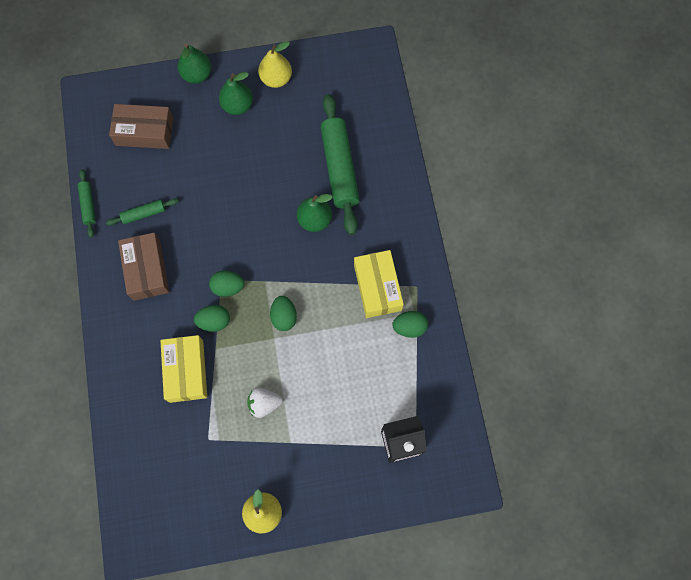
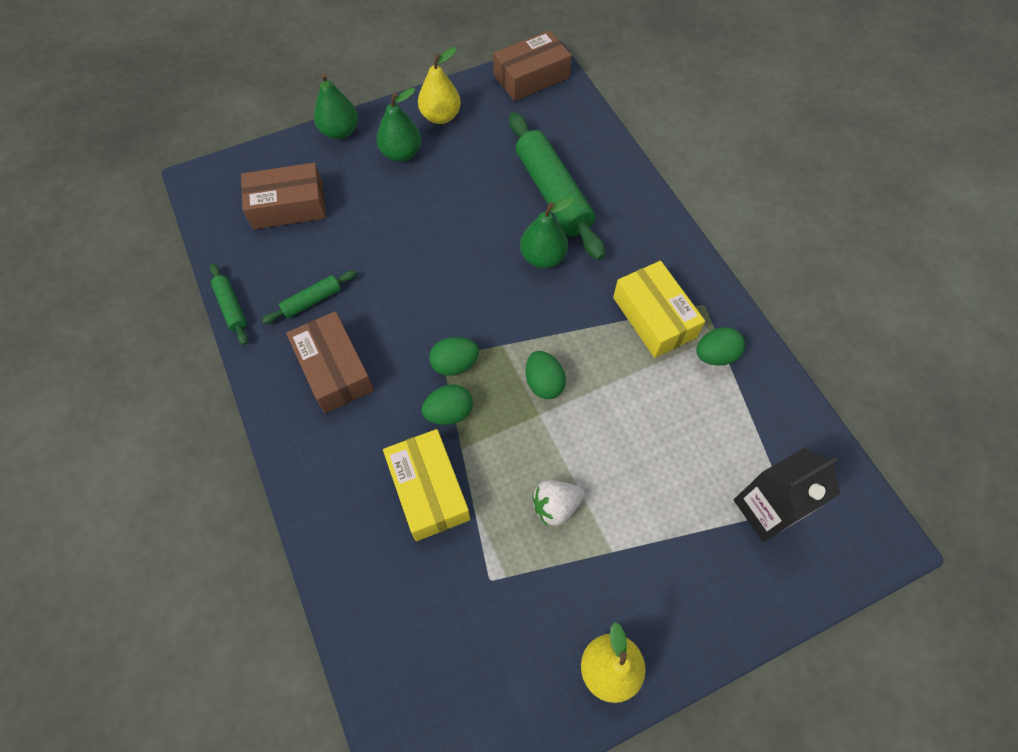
camera: 15 degrees left, 10 degrees down
none -> brown box [493,30,572,101]

